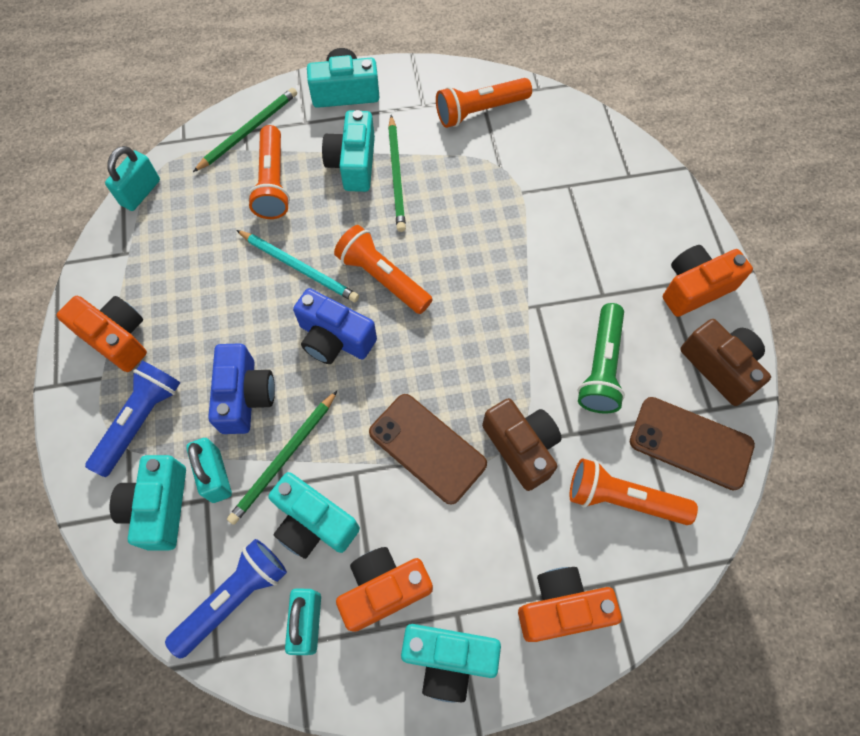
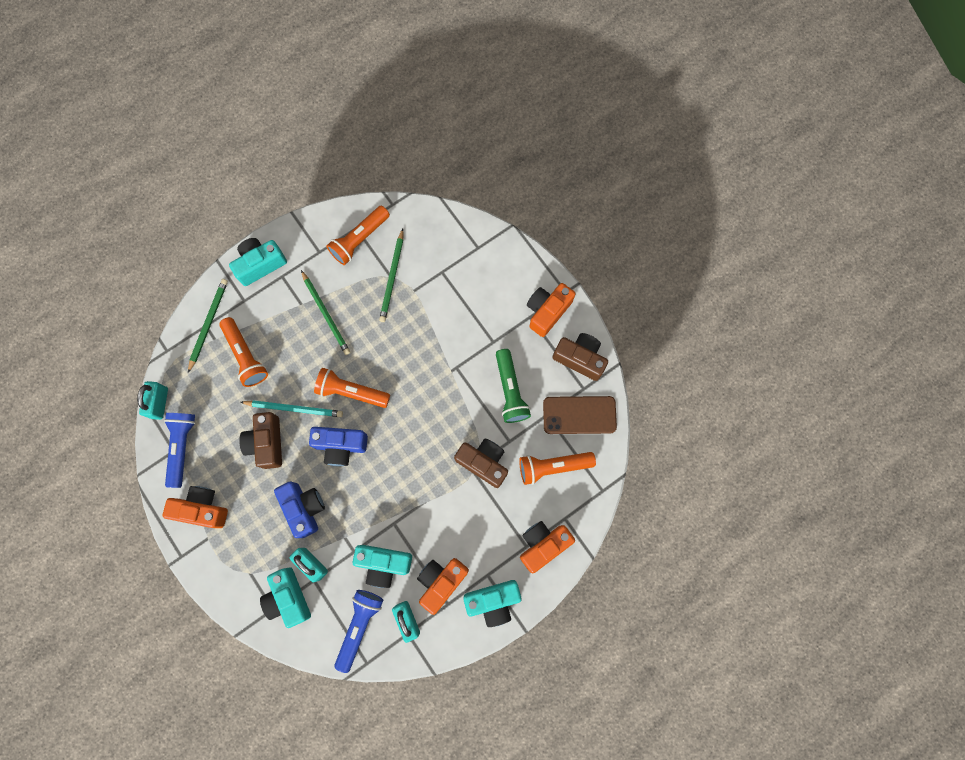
camera: 25 degrees left, 10 degrees up
blue flashlight [85,361,180,477] -> blue flashlight moved to [164,413,196,488]
green pencil [227,391,337,525] -> green pencil moved to [379,229,403,322]
turquoise camera [322,110,375,192] -> none
brown phone [369,394,487,505] -> none
none -> brown camera [239,412,282,469]

